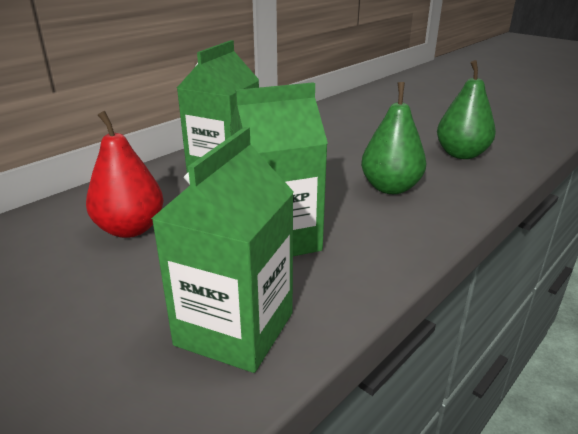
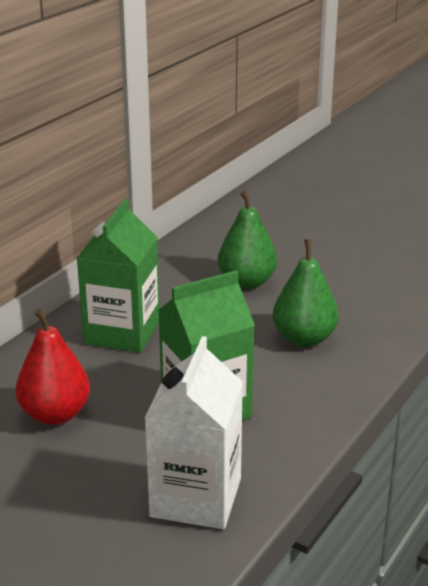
camera: 10 degrees left, 0 degrees up
green carton [151,127,294,373] -> white carton [145,336,243,529]
green pear [437,60,496,159] -> green pear moved to [218,190,277,289]

